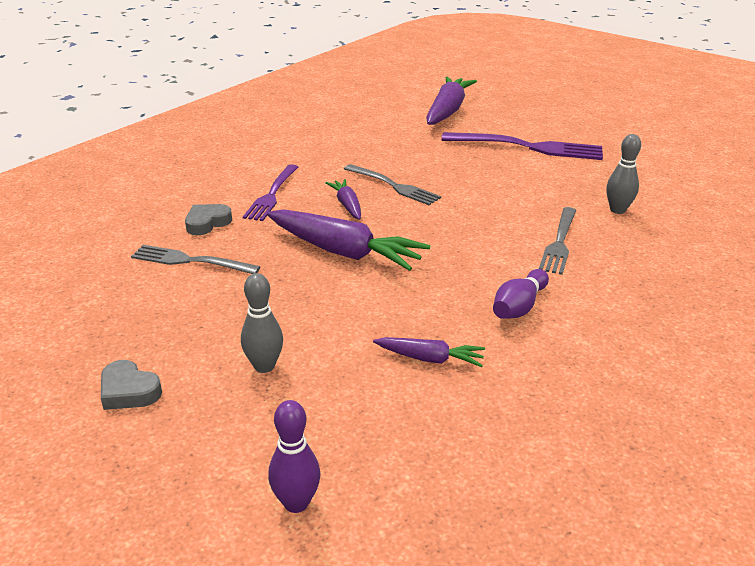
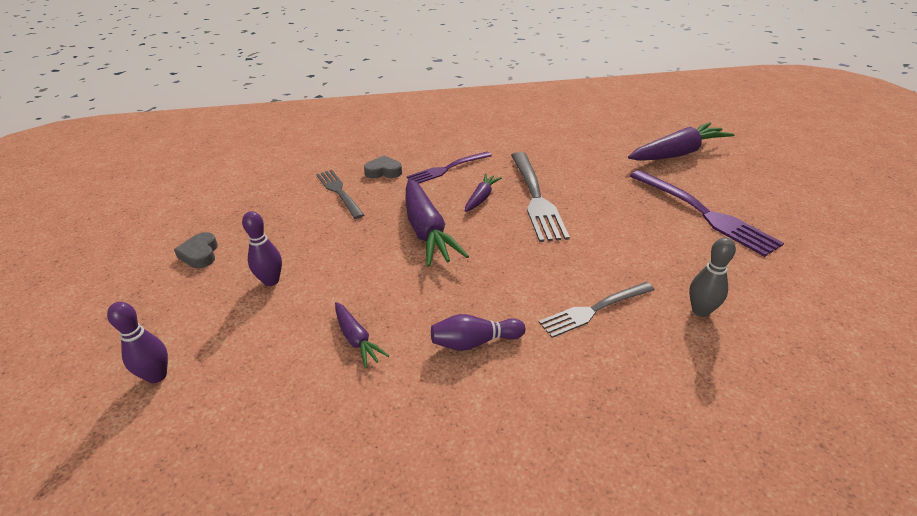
camera: 45 degrees right, 5 degrees up
grey bowling pin [241,273,283,373] -> purple bowling pin [242,211,282,286]
grey fork [344,164,441,205] -> grey fork [511,152,570,242], size x1.56

